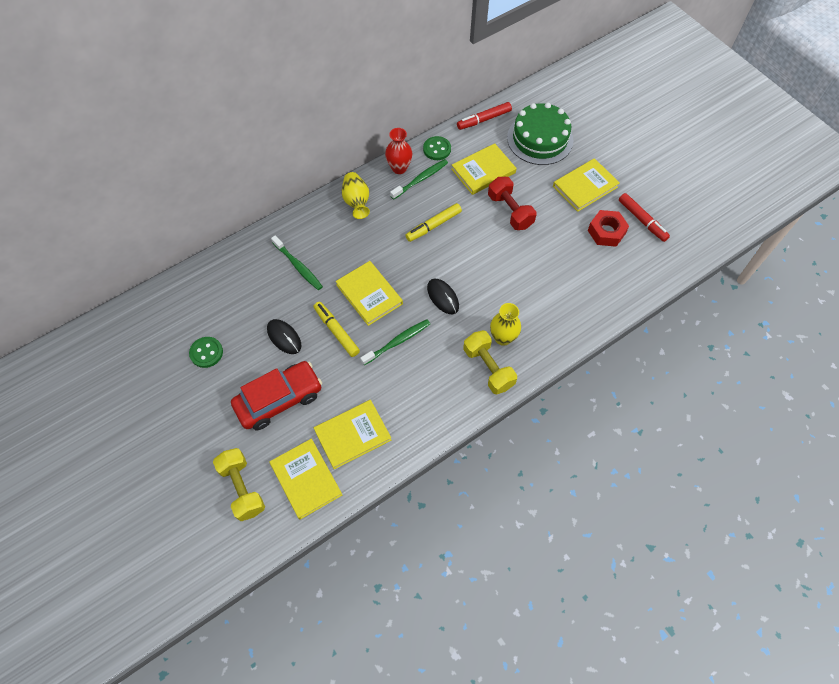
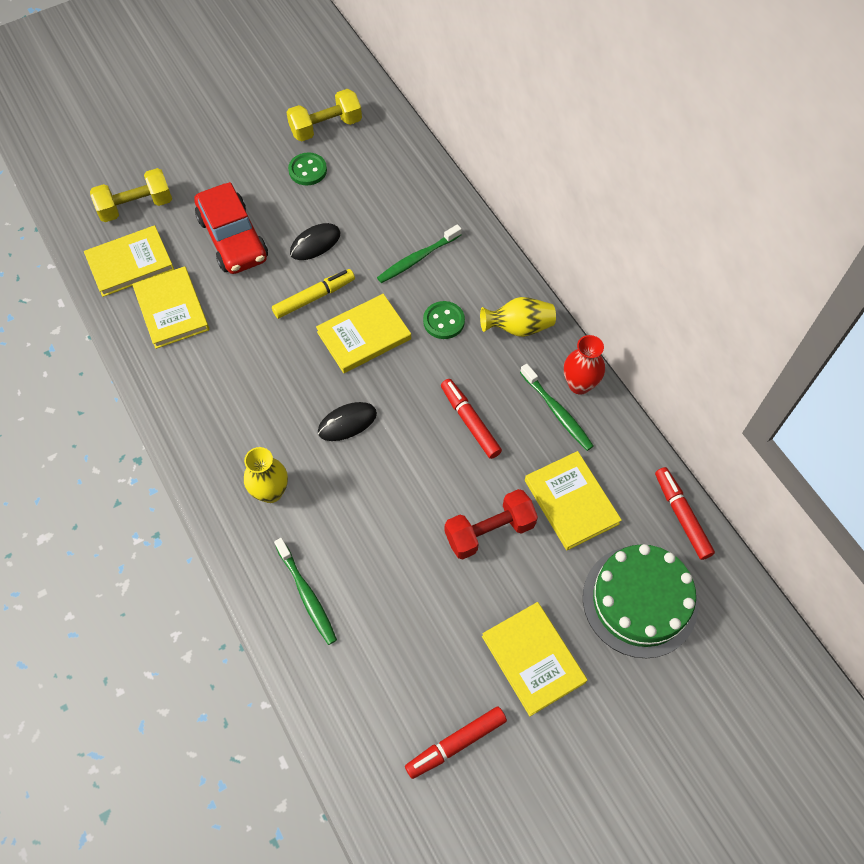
camera: 95 degrees right, 0 degrees up
green toothbrush [360,319,430,365] -> green toothbrush moved to [274,538,337,645]
yellow marker [405,203,462,242] -> red marker [441,379,502,459]
green button [423,136,451,160] -> green button moved to [423,301,465,339]
yellow dumbbell [463,330,517,395] -> yellow dumbbell moved to [286,89,362,141]
red nut [588,210,629,247] -> none

